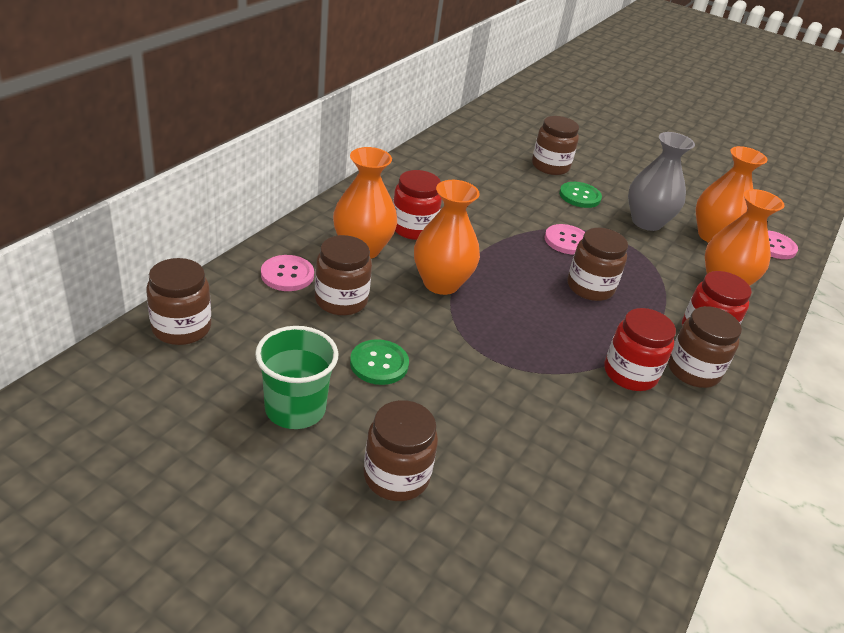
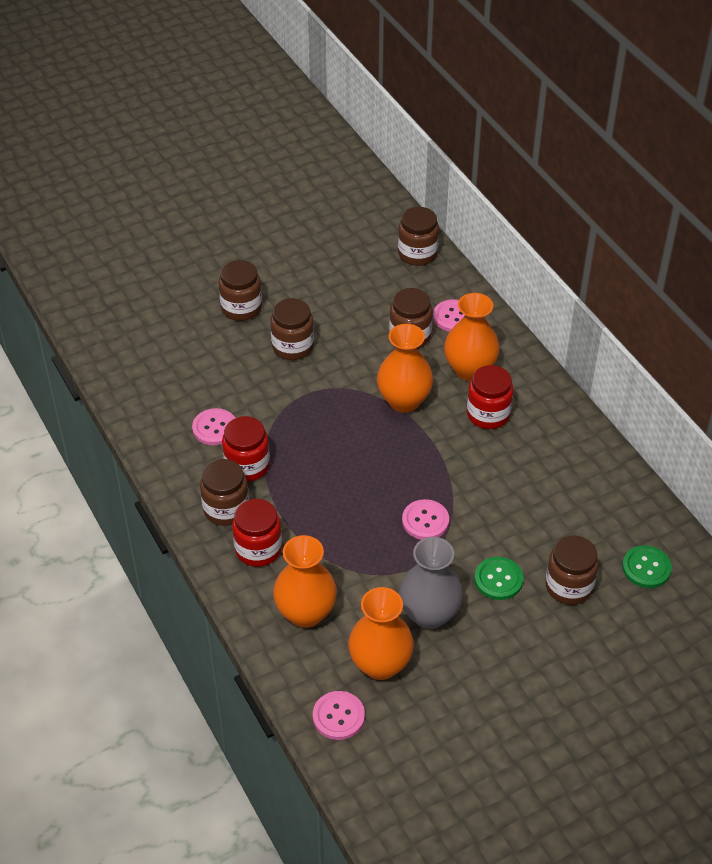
camera: 125 degrees right, 10 degrees up
green cup [255,326,338,429] -> none
green button [350,339,409,385] -> green button moved to [622,545,672,588]
brown jar [567,228,628,301] -> brown jar moved to [270,298,314,360]
none -> pink button [192,408,235,445]

